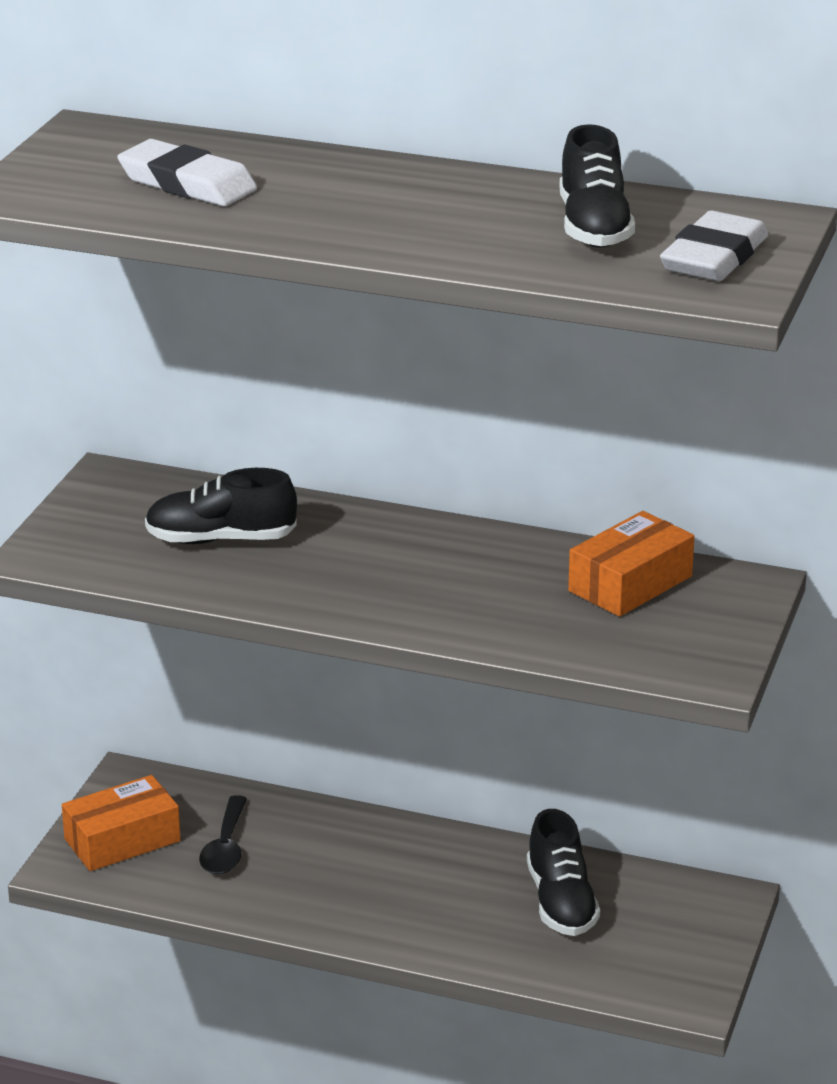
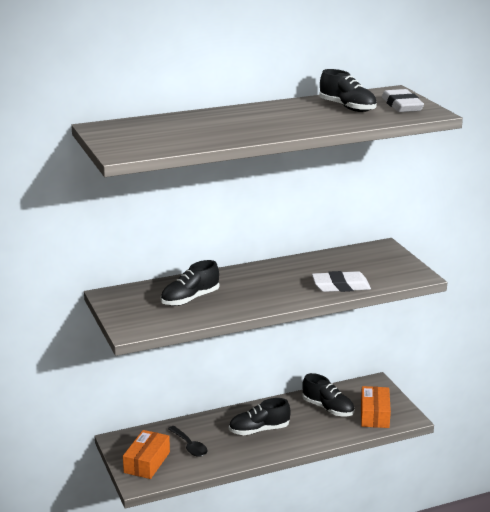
camera: 40 degrees left, 5 degrees down
white eraser [117,139,257,206] -> white eraser moved to [312,271,371,292]
orange box [568,511,695,617] -> orange box moved to [361,386,391,428]
none -> black shoe [229,398,291,435]

